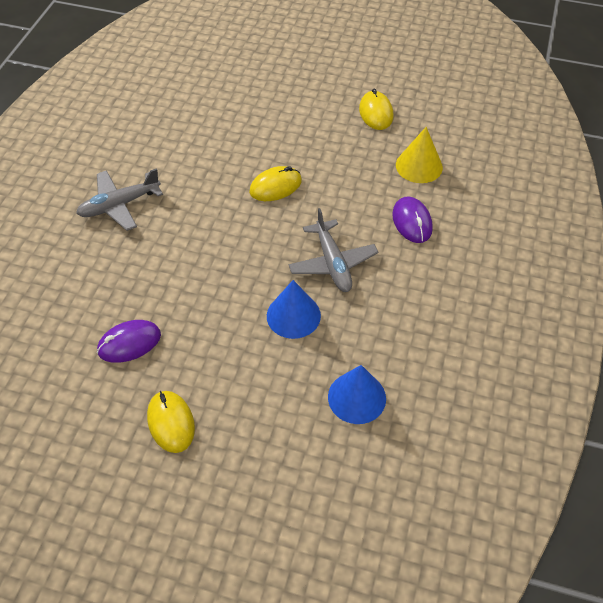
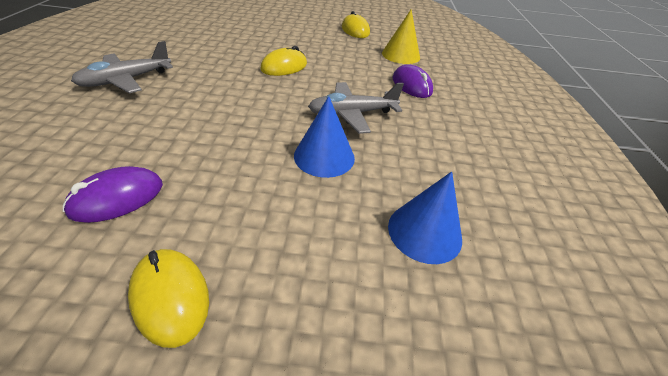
camera: 15 degrees left, 10 degrees down
grey plane [289,208,378,292] -> grey plane turned 105 degrees clockwise [308,82,404,134]

